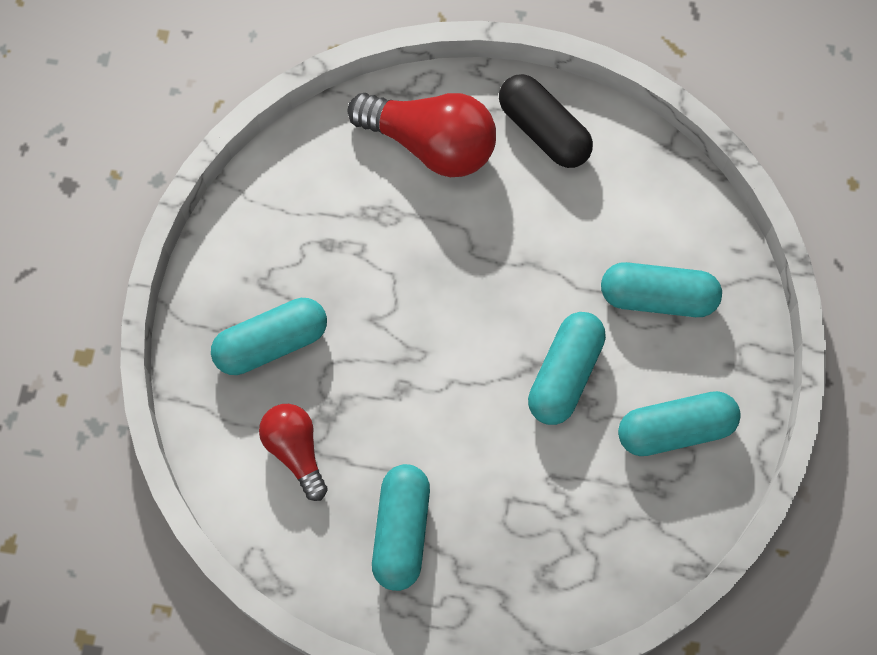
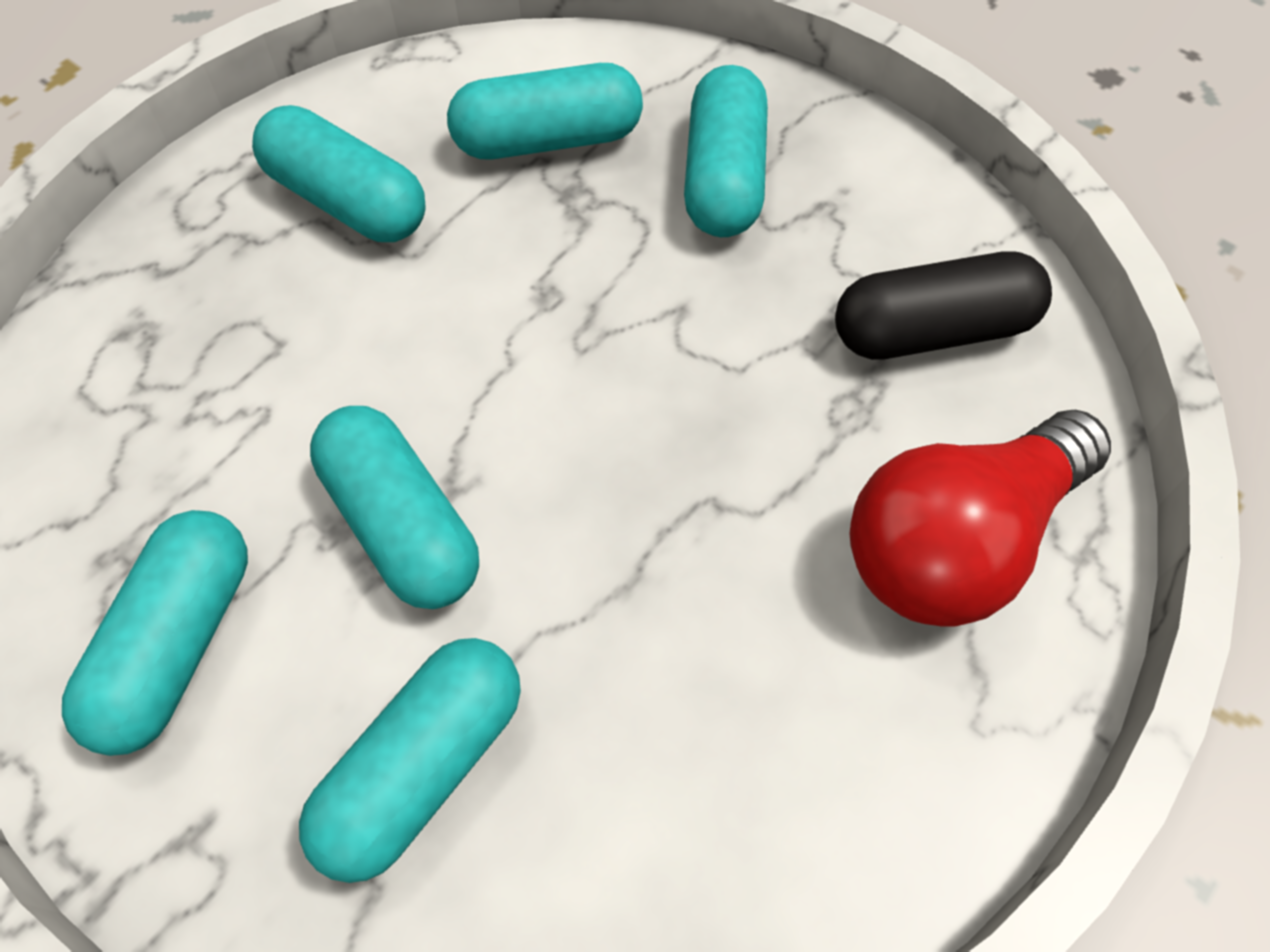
camera: 120 degrees right, 10 degrees down
red light bulb [259,404,328,501] -> turquoise capsule [447,63,643,159]
black capsule [499,74,593,168] -> black capsule moved to [835,251,1052,360]

